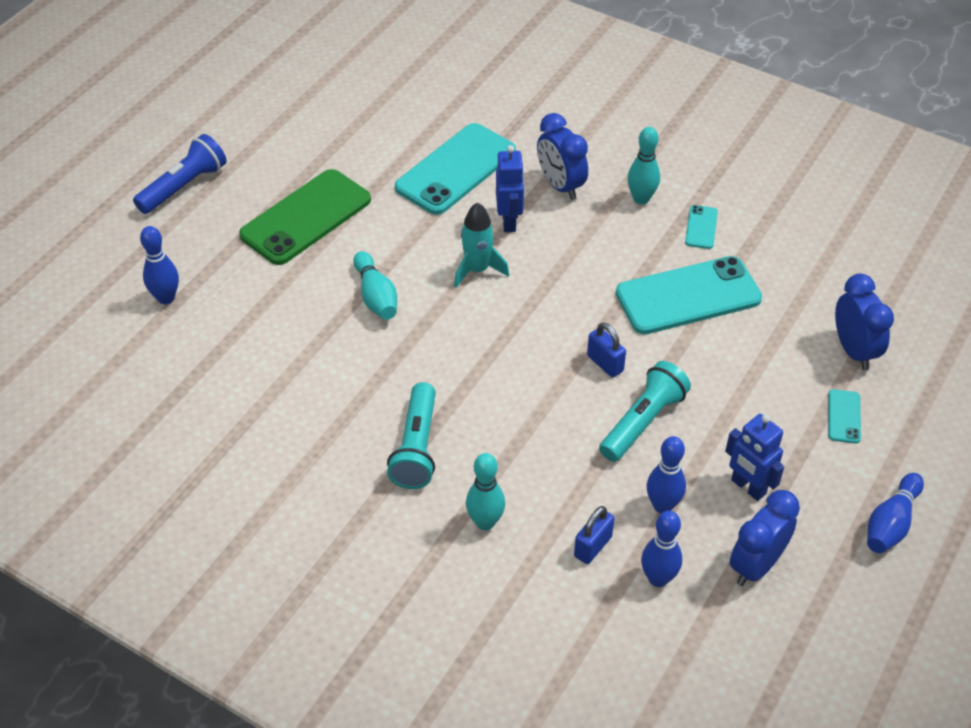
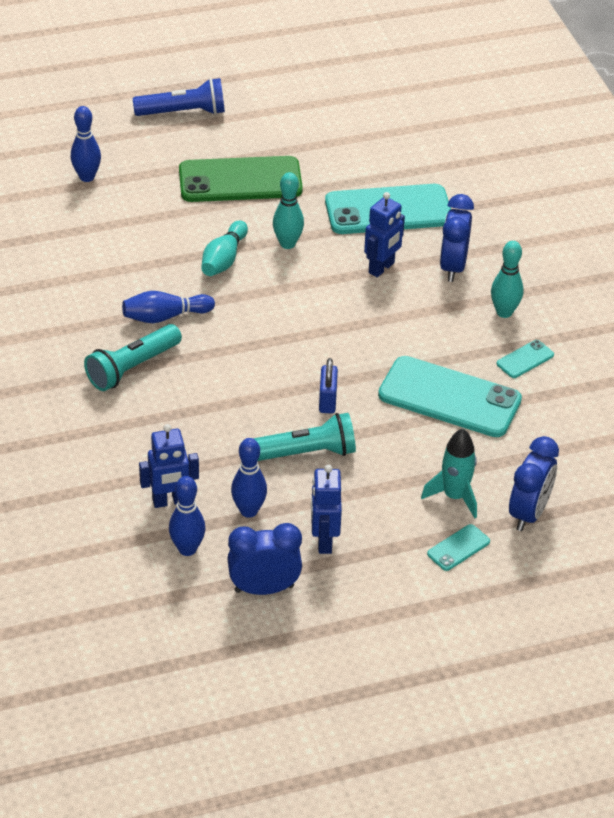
camera: 40 degrees right, 5 degrees down
turquoise rocket [454,202,509,288] -> turquoise rocket moved to [421,428,477,518]
turquoise bowling pin [466,453,505,530] -> turquoise bowling pin moved to [273,172,304,249]
blue padlock [574,506,614,564] -> blue robot [139,424,199,508]
blue bowling pin [867,473,924,553] -> blue bowling pin moved to [122,291,215,323]

